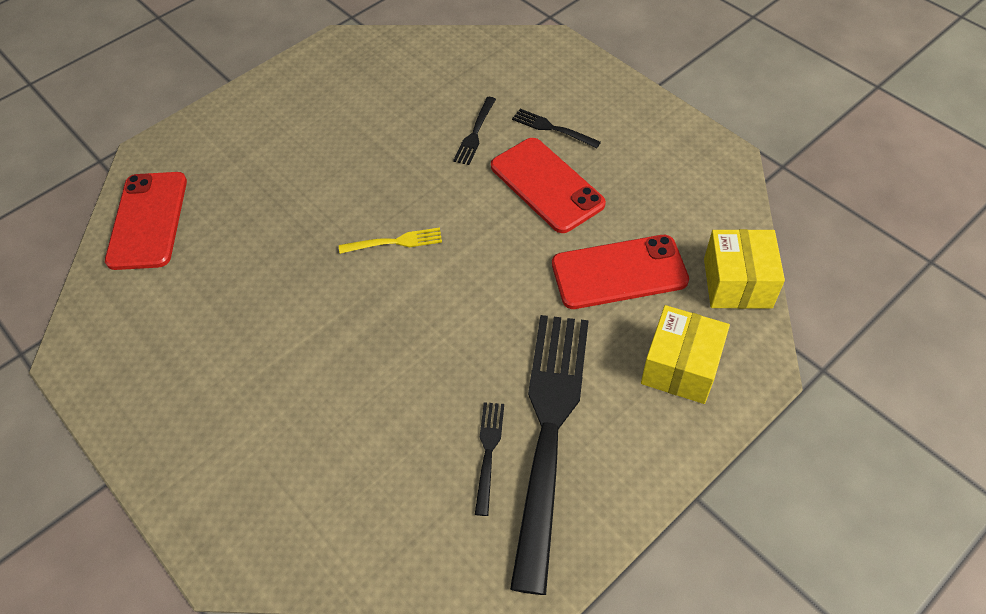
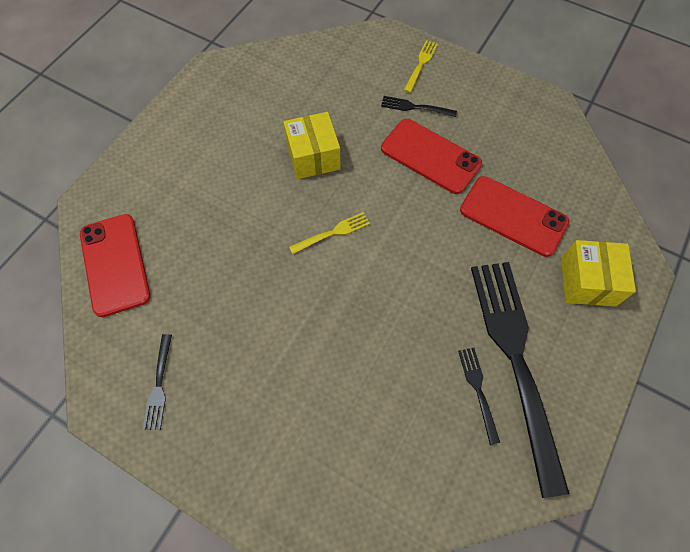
camera: 20 degrees left, 10 degrees up
black fork [453,97,496,165] -> black fork moved to [143,334,172,430]
red phone [552,235,689,309] -> red phone turned 60 degrees clockwise [460,176,569,257]
yellow box [704,229,785,309] -> yellow box moved to [283,112,340,179]
none -> yellow fork [404,40,438,93]

